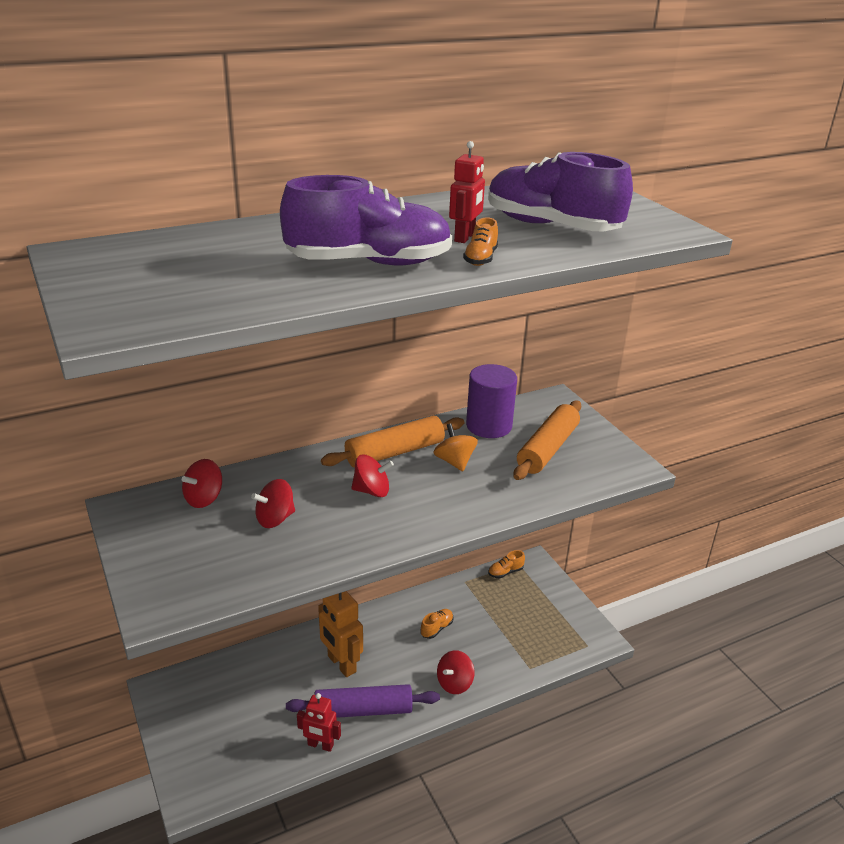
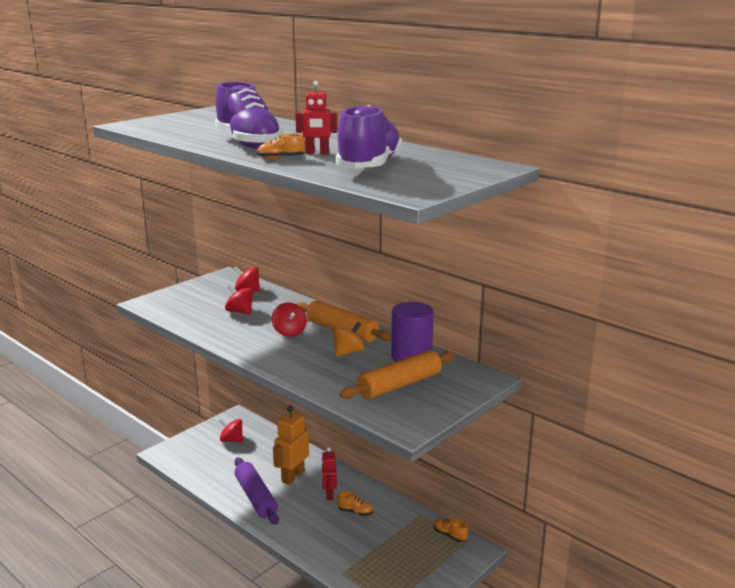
camera: 70 degrees right, 10 degrees down
red robot [297,693,341,752] -> red robot moved to [321,447,337,500]
red spinning top [437,650,475,694] -> red spinning top moved to [219,418,243,442]
orange rolling pin [513,401,581,480] -> orange rolling pin turned 45 degrees counterclockwise [340,350,455,399]

